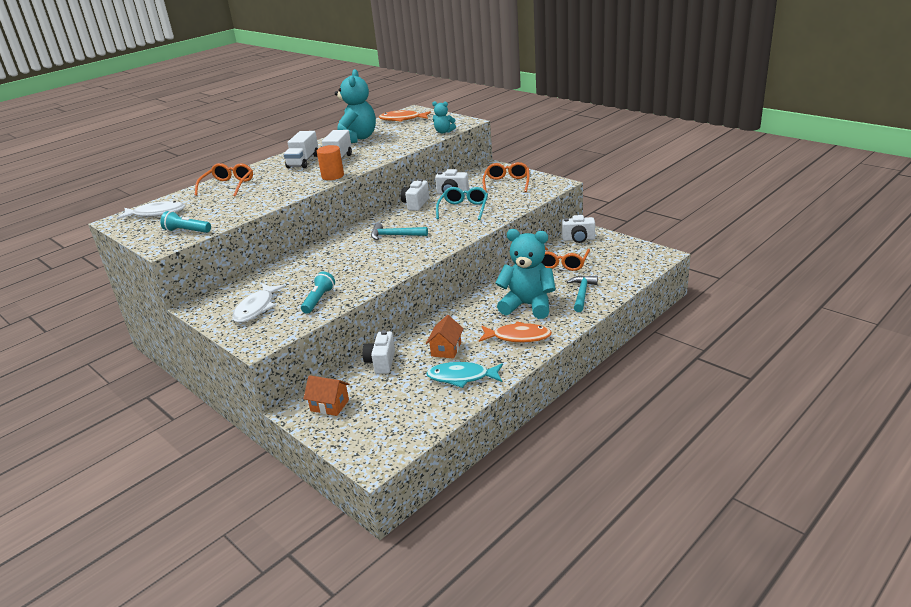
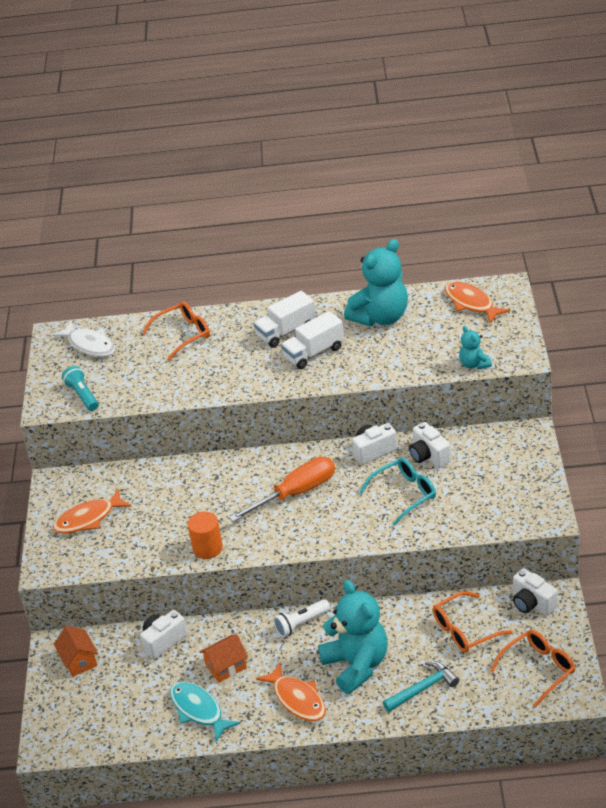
camera: 45 degrees right, 10 degrees up
white fish [232,283,285,323] -> orange fish [53,489,131,534]
turquoise flashlight [301,271,335,314] -> none
orange cylinder [317,145,344,180] -> orange cylinder moved to [188,511,223,559]
turquoise hammer [371,223,428,240] -> orange screwdriver [229,457,335,522]
orange glasses [483,162,529,192] -> orange glasses moved to [490,630,575,707]
none -> white flashlight [273,599,330,638]

